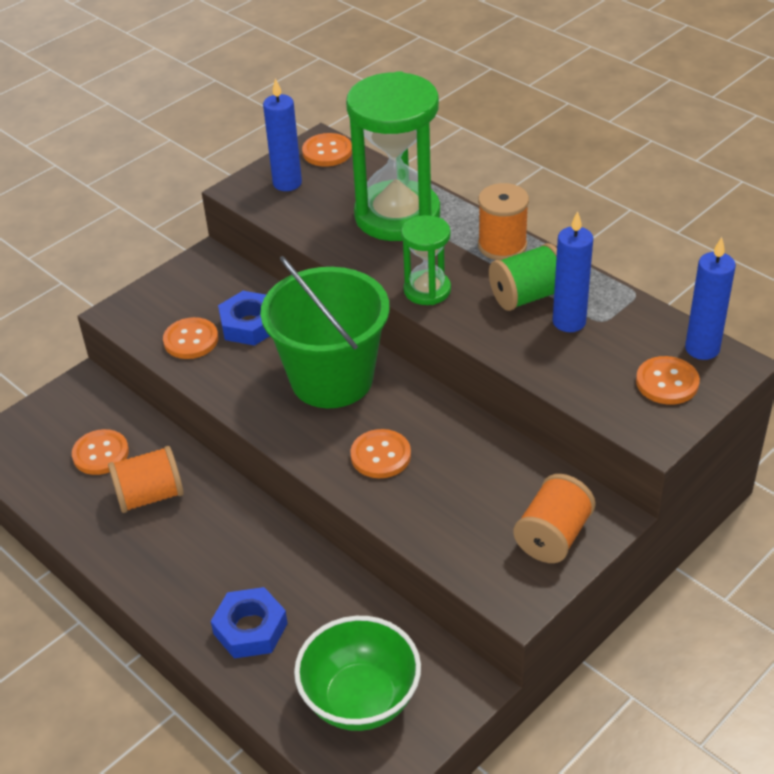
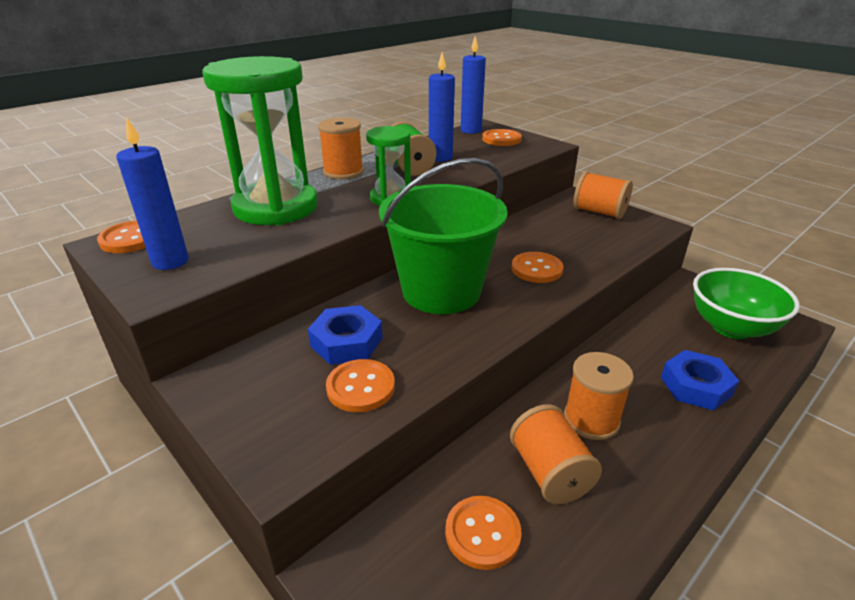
camera: 90 degrees left, 10 degrees down
none -> orange spool [564,352,634,440]

